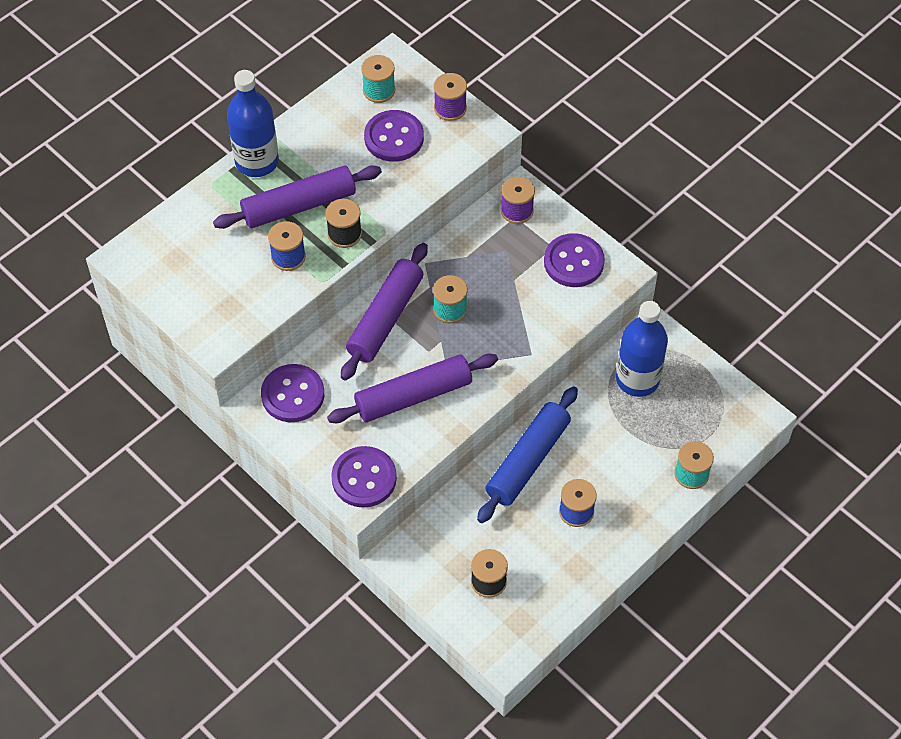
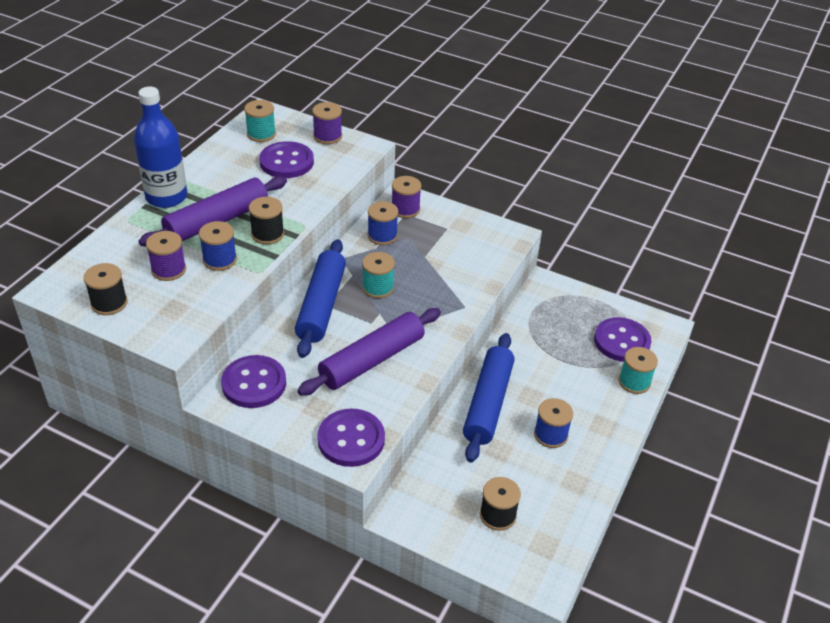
camera: 20 degrees left, 15 degrees down
purple rolling pin [341,243,428,380] -> blue rolling pin [295,239,346,358]
purple button [544,233,605,287] -> purple button moved to [594,317,651,362]
blue bottle [616,301,668,397] -> none
none -> black spool [84,263,128,315]
none -> purple spool [146,231,186,281]
none -> blue spool [368,201,398,245]

